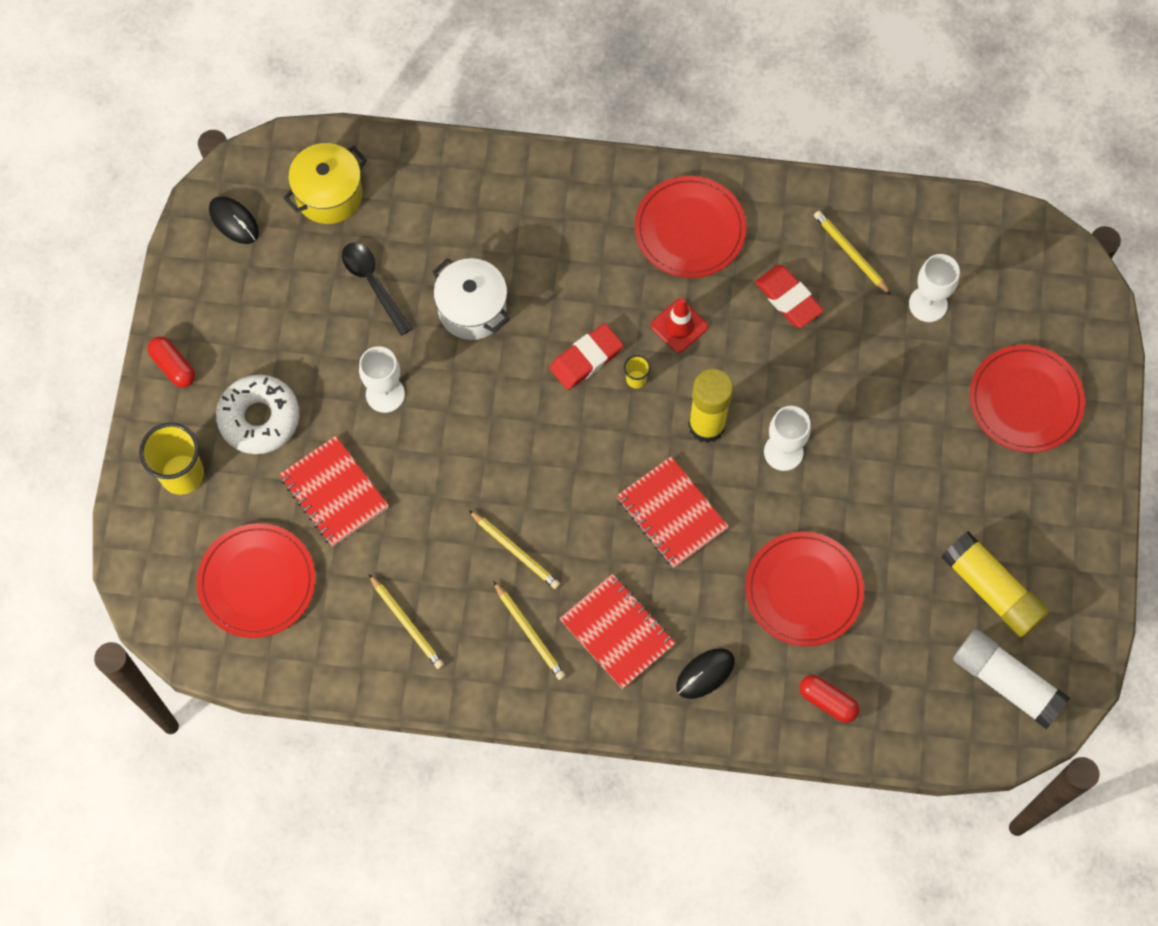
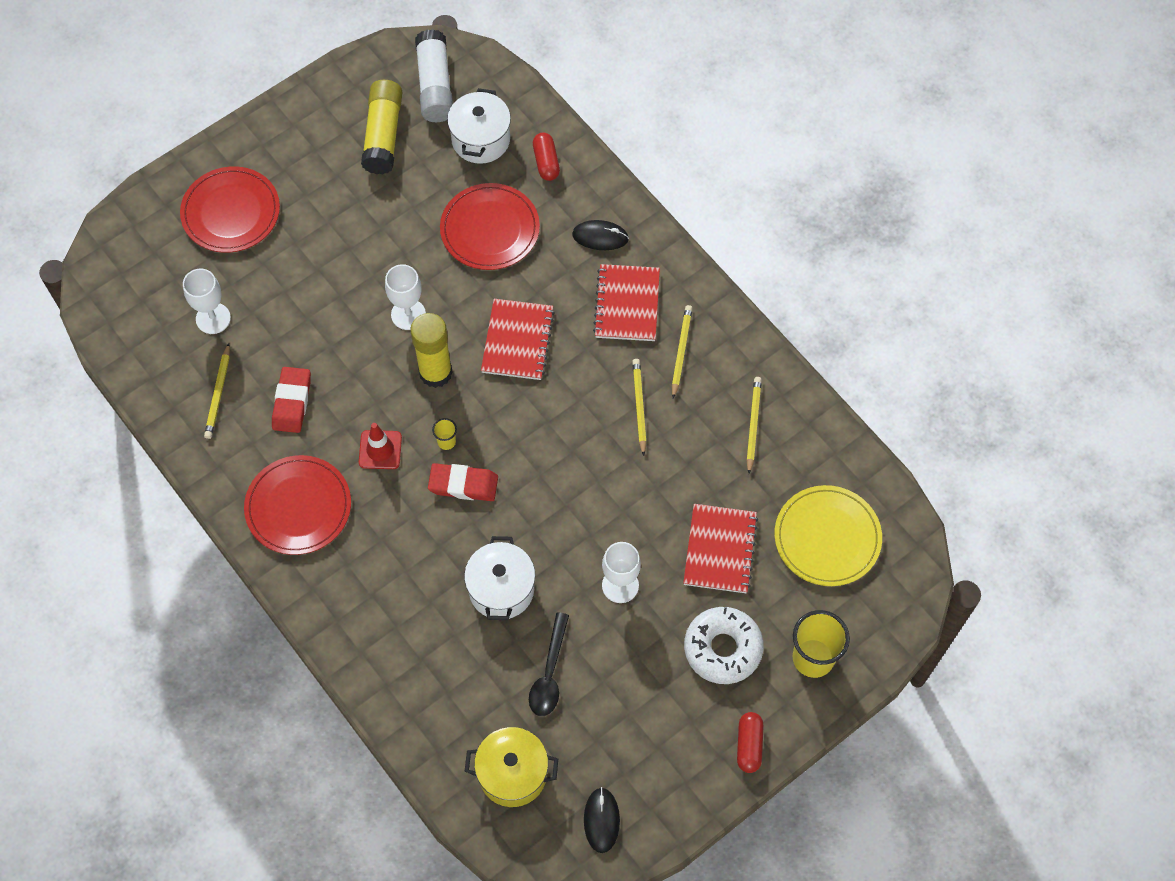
camera: 135 degrees left, 5 degrees down
red plate [196,523,316,638] -> yellow plate [774,485,882,586]
none -> white pot [447,88,511,164]

